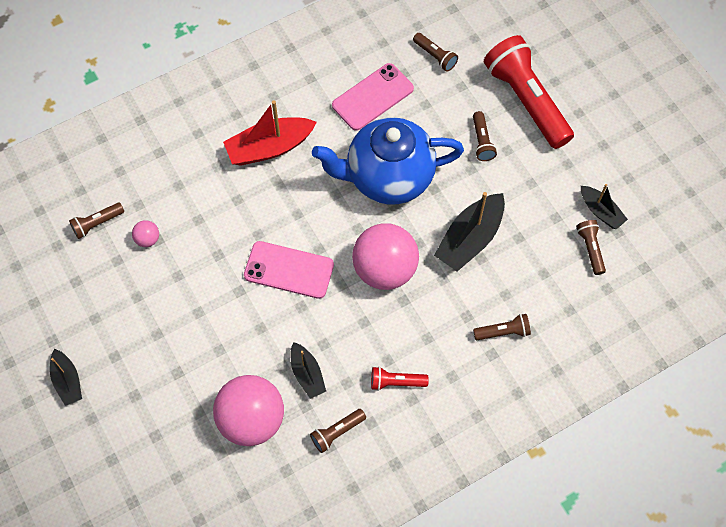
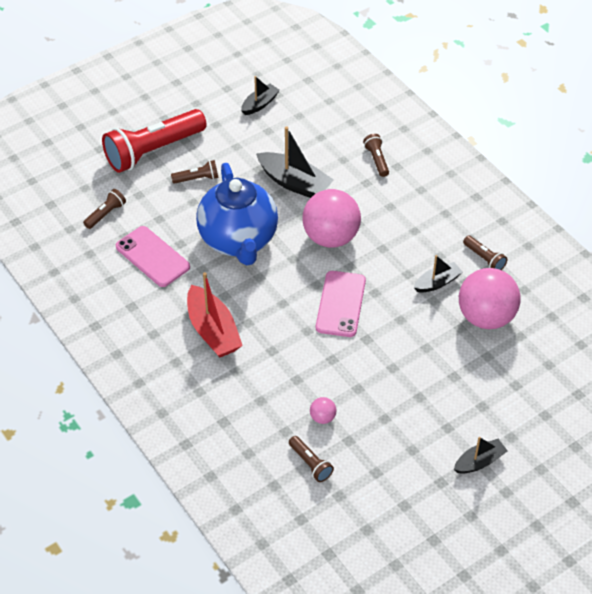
camera: 95 degrees left, 15 degrees down
red flashlight [371,367,429,391] -> none
brown flashlight [576,220,606,275] -> none

